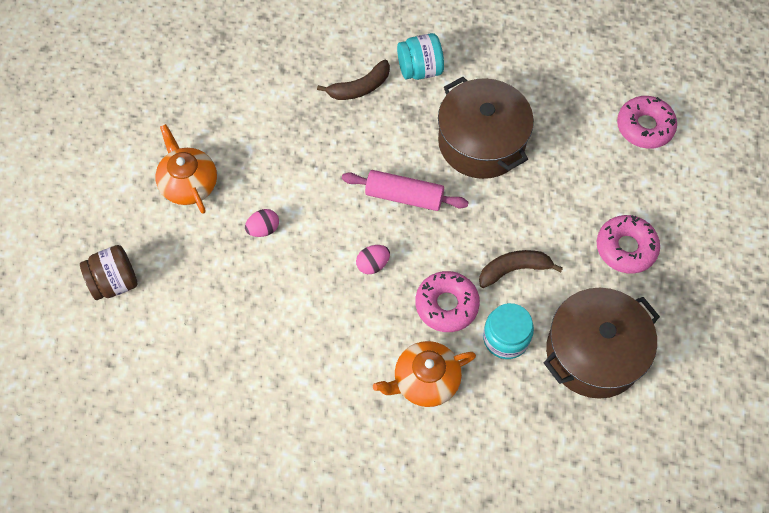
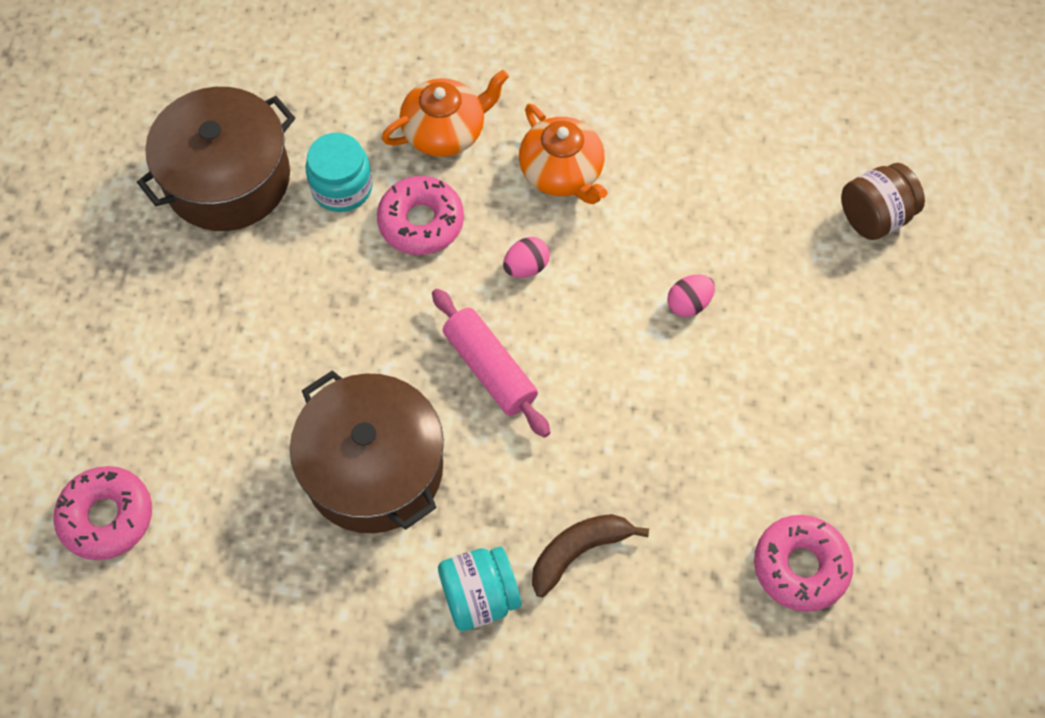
camera: 175 degrees right, 0 degrees up
orange teapot [155,124,217,214] -> orange teapot moved to [519,104,607,204]
pink rolling pin [342,170,469,211] -> pink rolling pin turned 45 degrees clockwise [432,288,550,438]
brown banana [479,250,563,288] -> none
pink donut [597,215,660,274] -> pink donut moved to [754,515,853,612]

